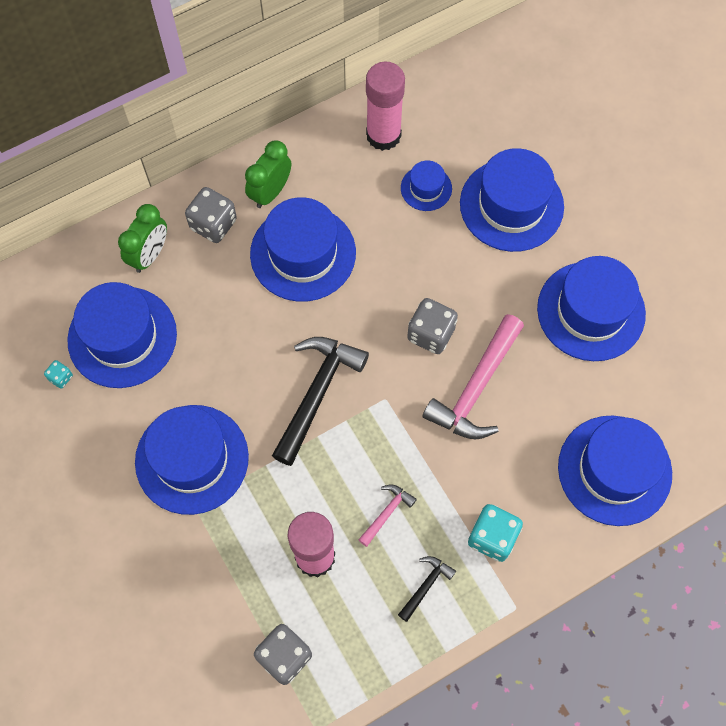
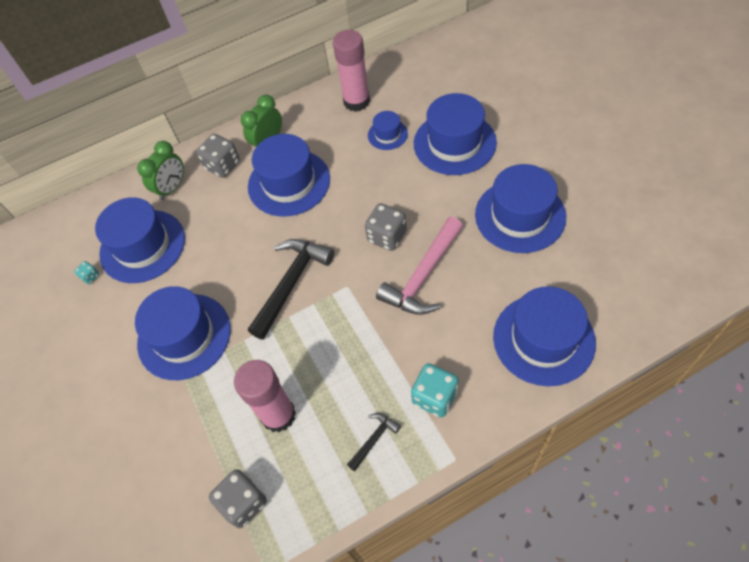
camera: 10 degrees right, 10 degrees down
pink hammer [358,484,417,547] -> none

